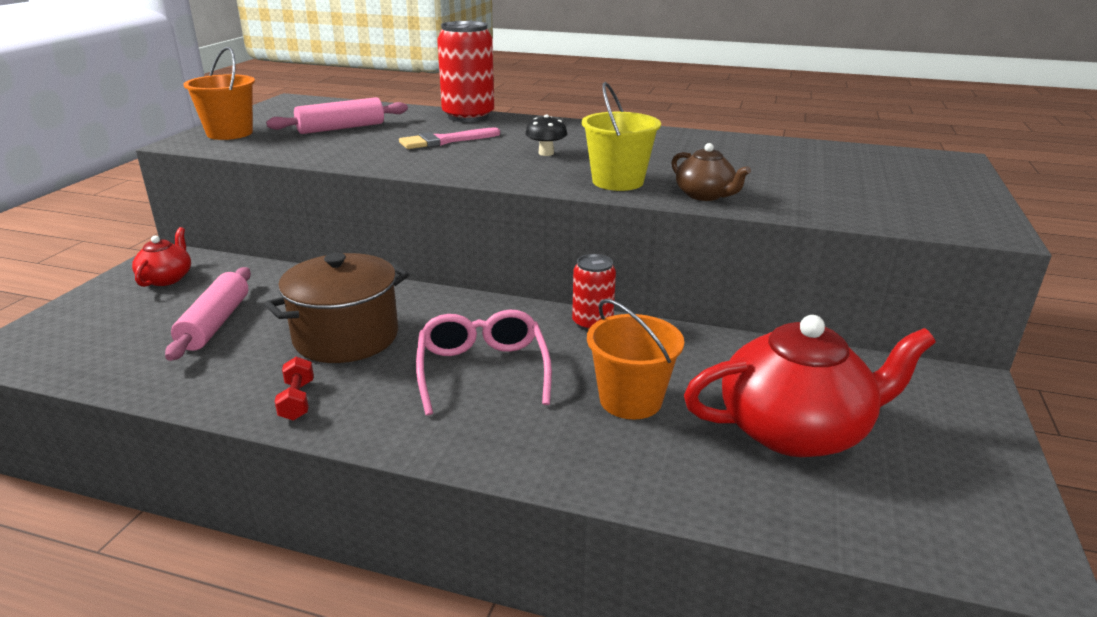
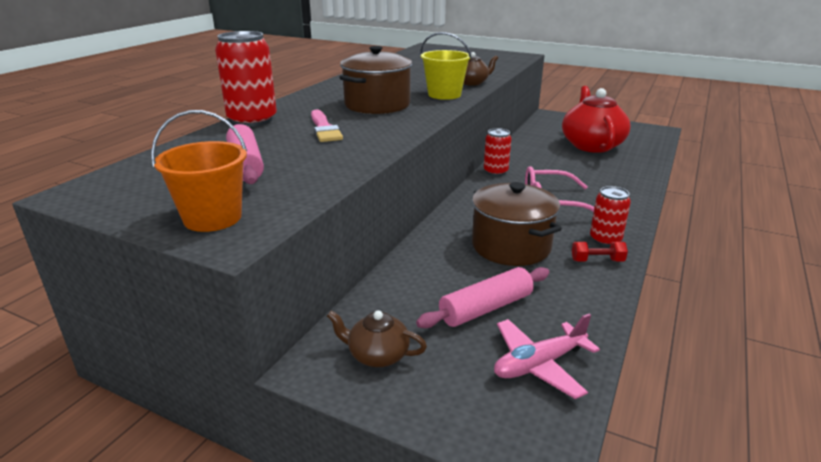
camera: 80 degrees left, 0 degrees up
red teapot [132,227,191,287] -> brown teapot [327,310,427,367]
pink rolling pin [165,267,251,361] -> pink rolling pin turned 45 degrees counterclockwise [416,267,549,328]
black mushroom [525,115,567,156] -> brown pot [339,46,412,114]
orange bucket [587,299,684,419] -> none
none -> pink plane [494,314,600,399]
none -> red can [590,186,631,246]

